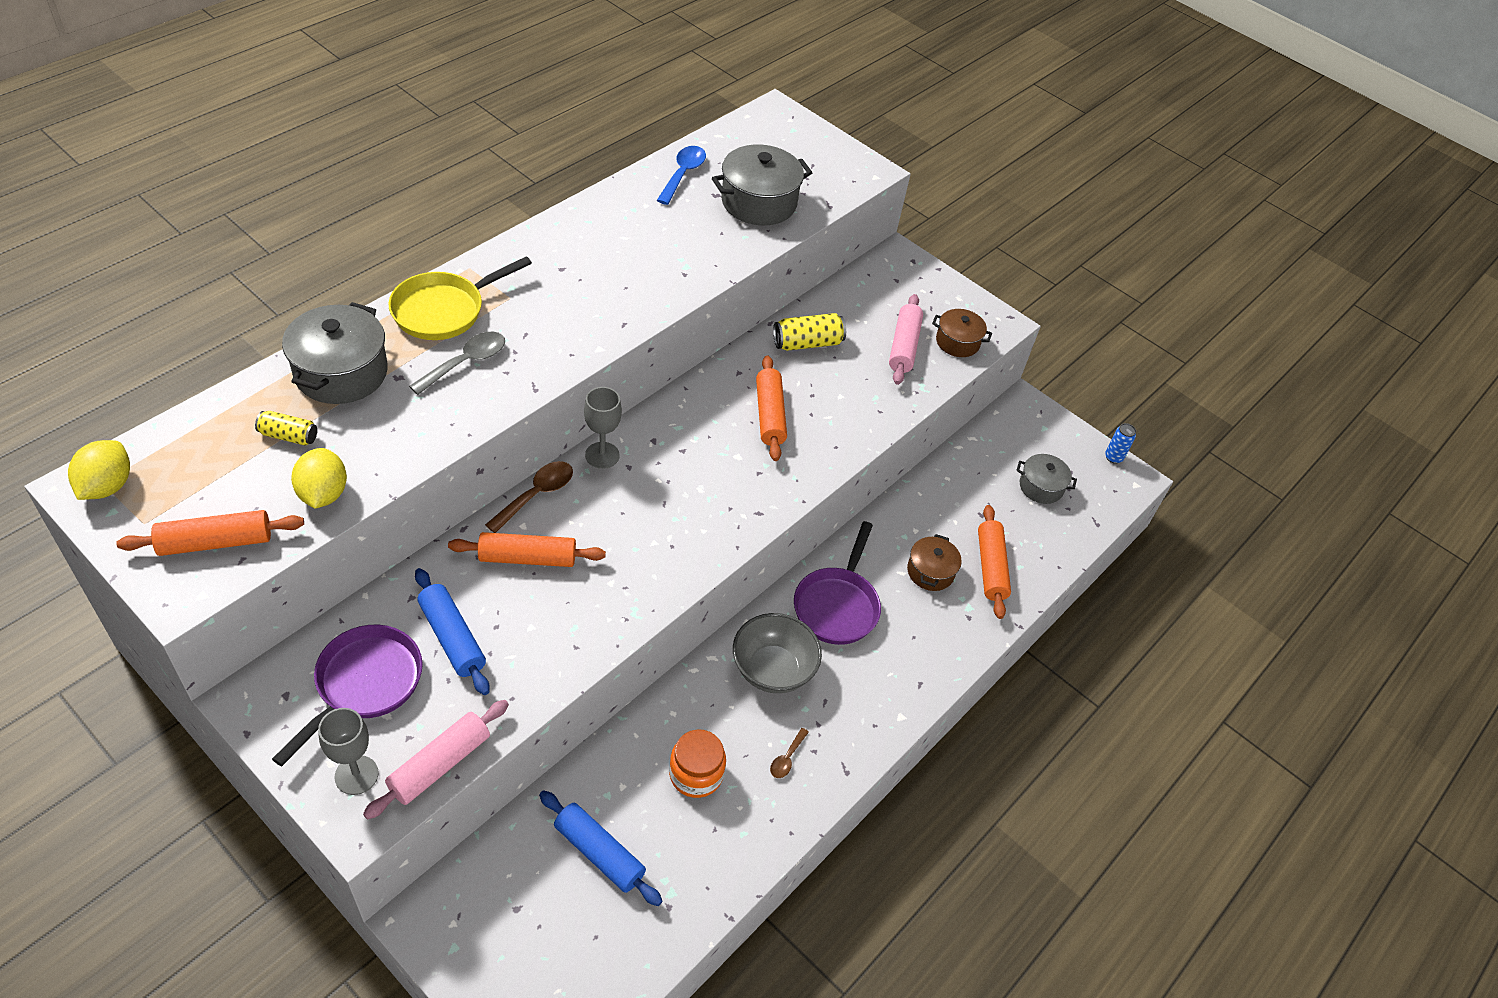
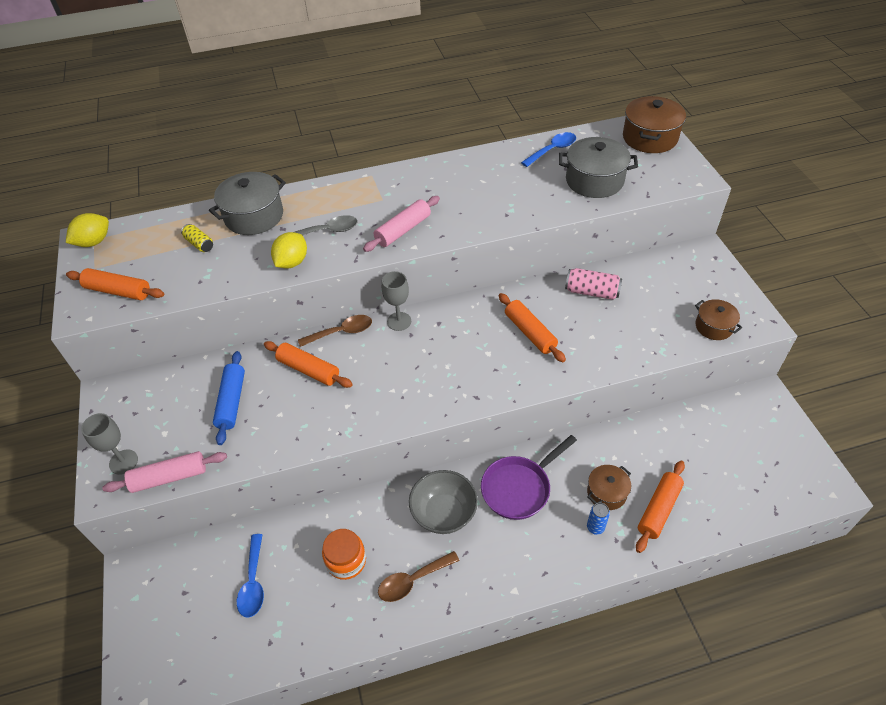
camera: 40 degrees right, 0 degrees up
purple pan [272,625,423,766] -> none
yellow lemon [291,448,347,508] -> yellow lemon moved to [271,232,307,269]
yellow pan [388,256,532,340] -> none
blue rolling pin [539,790,662,906] -> blue spoon [237,534,264,618]
orange rolling pin [756,355,787,461] -> orange rolling pin turned 60 degrees counterclockwise [499,293,566,362]
brown spoon [770,728,809,778] -> brown spoon [378,551,460,602], size x1.76
yellow can [773,313,846,351] -> pink can [565,268,622,300]
pink rolling pin [889,294,923,385] -> pink rolling pin moved to [363,196,440,252]
grey pot [1016,454,1077,504] -> none
blue can [1105,423,1136,464] -> blue can moved to [587,503,610,535]
none -> brown pot [623,96,686,153]

